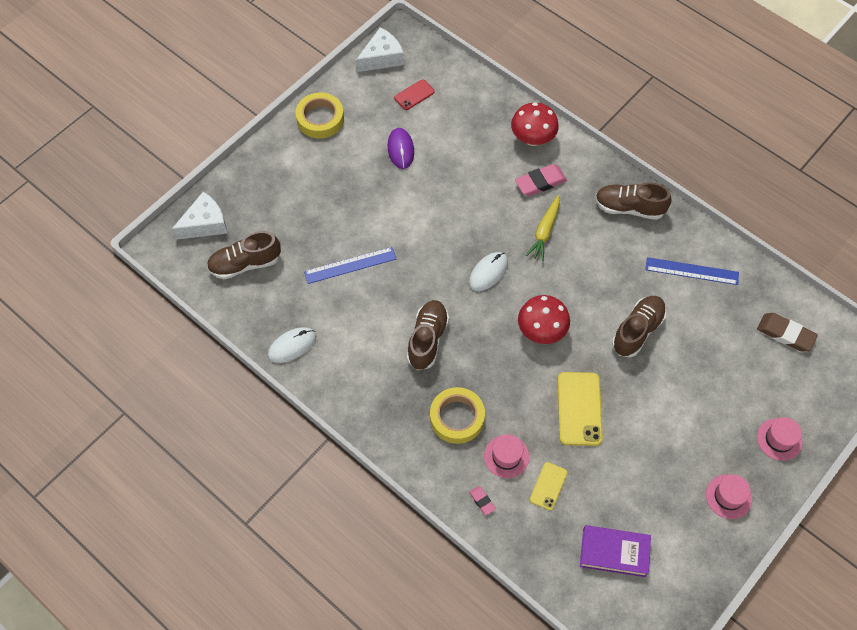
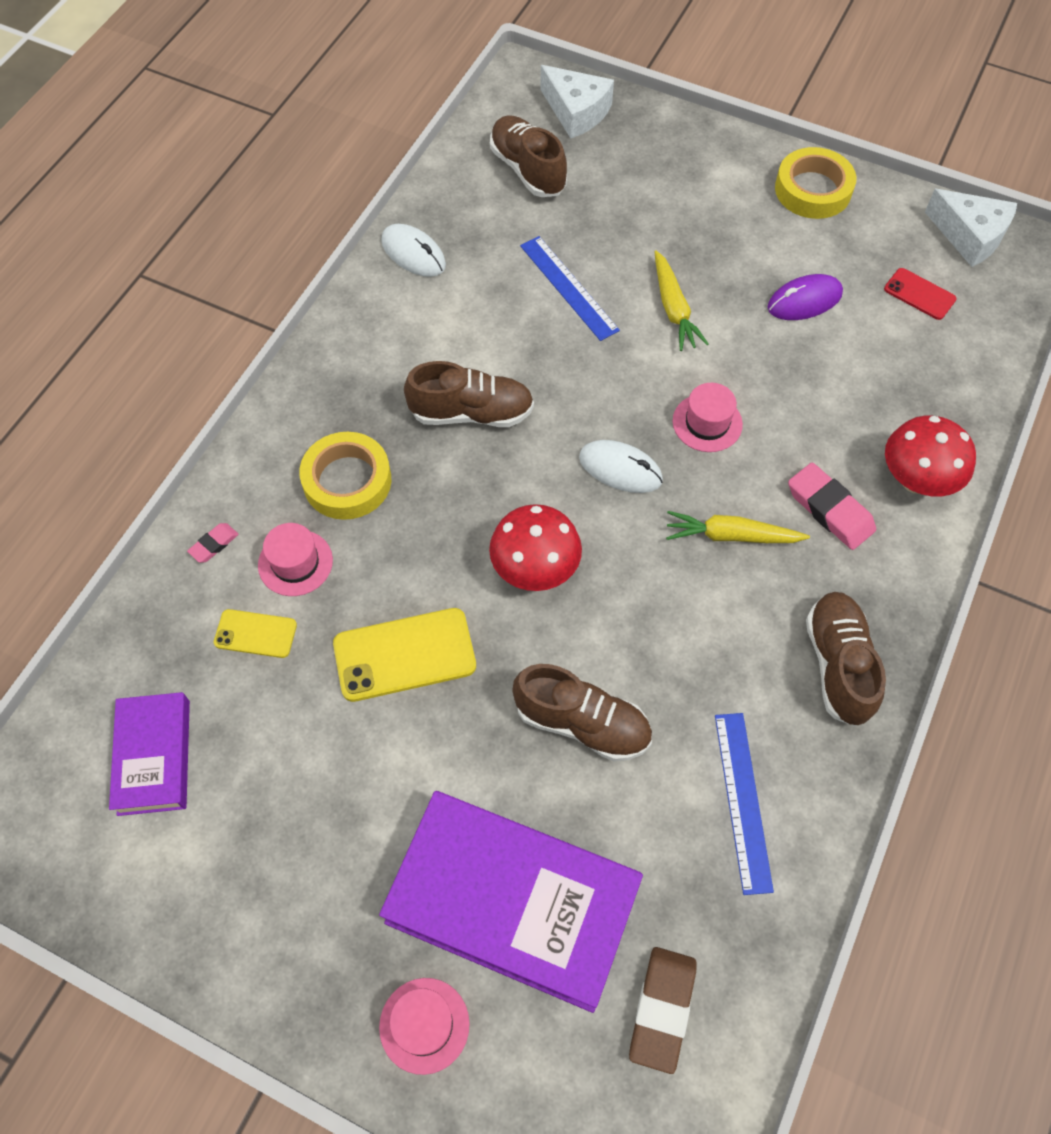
camera: 75 degrees right, 0 degrees up
pink hat [706,474,752,519] -> pink hat moved to [673,383,743,452]
none -> purple book [379,791,643,1013]
none -> yellow carrot [654,250,709,351]

